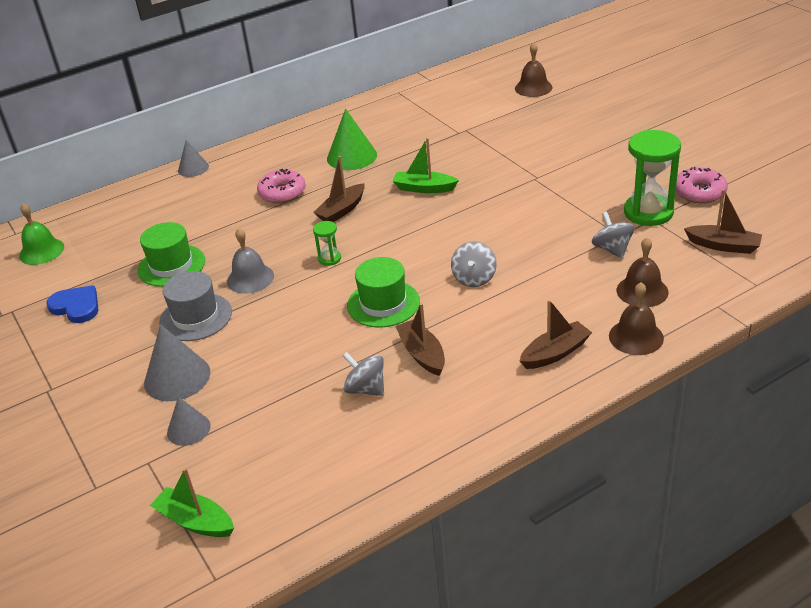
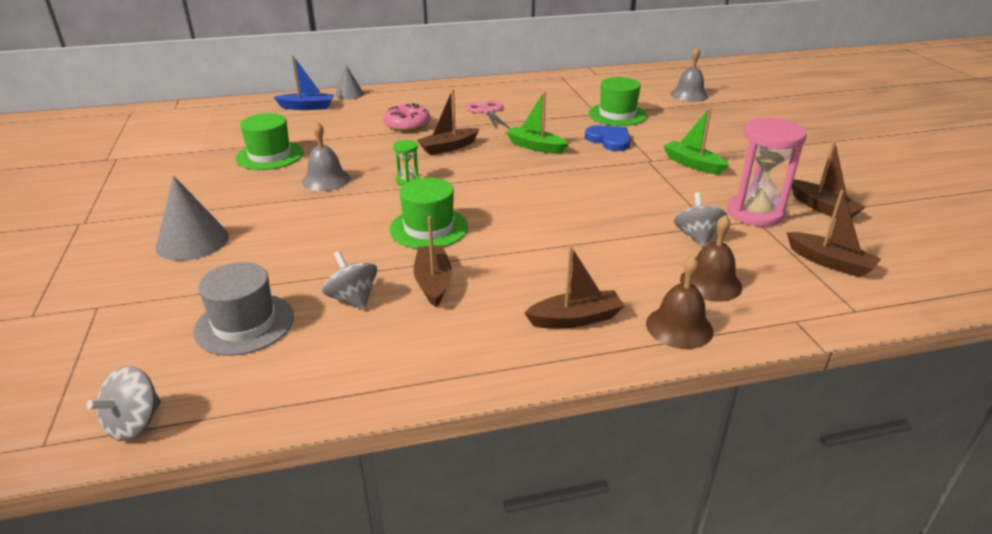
camera: 15 degrees right, 5 degrees down
green bell [19,203,64,265] -> none
blue heart [46,285,98,323] -> blue heart moved to [585,125,631,151]
green boat [150,468,234,537] -> green boat moved to [663,107,729,175]
grey hat [159,271,232,341] -> grey hat moved to [193,262,294,356]
grey cone [167,397,211,446] -> none
green cone [327,109,377,170] -> pink scissors [467,100,510,128]
grey spinning top [451,241,497,287] -> grey spinning top moved to [86,366,161,441]
brown bell [515,42,552,97] -> grey bell [671,47,708,102]
green hourglass [624,130,681,226] -> pink hourglass [727,117,807,227]
pink donut [676,167,728,203] -> brown boat [792,141,866,218]
none -> blue boat [274,56,334,110]
none -> green hat [589,77,647,126]

